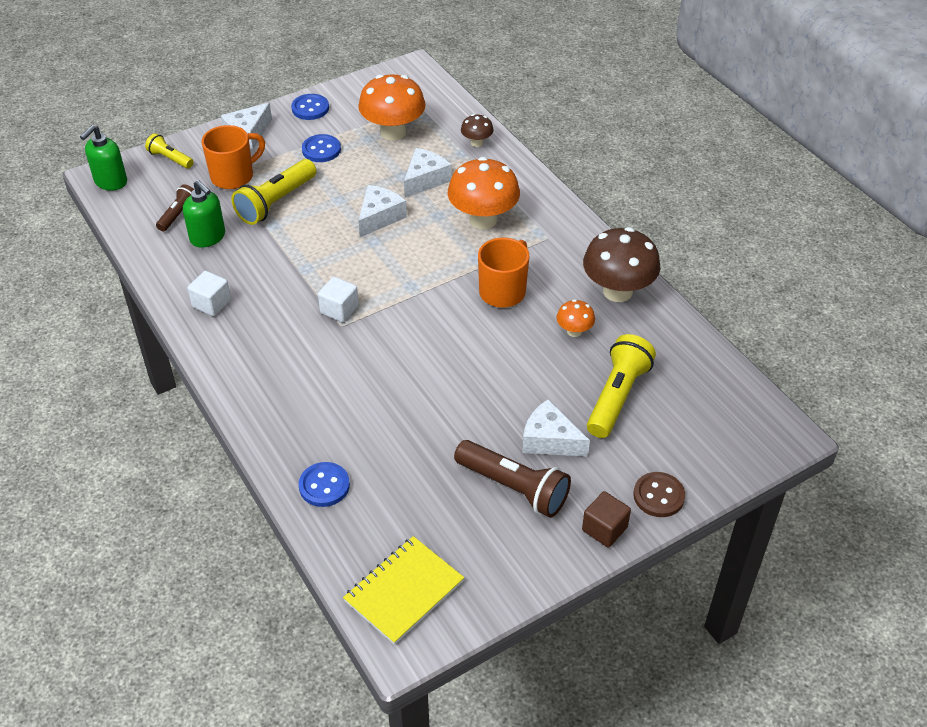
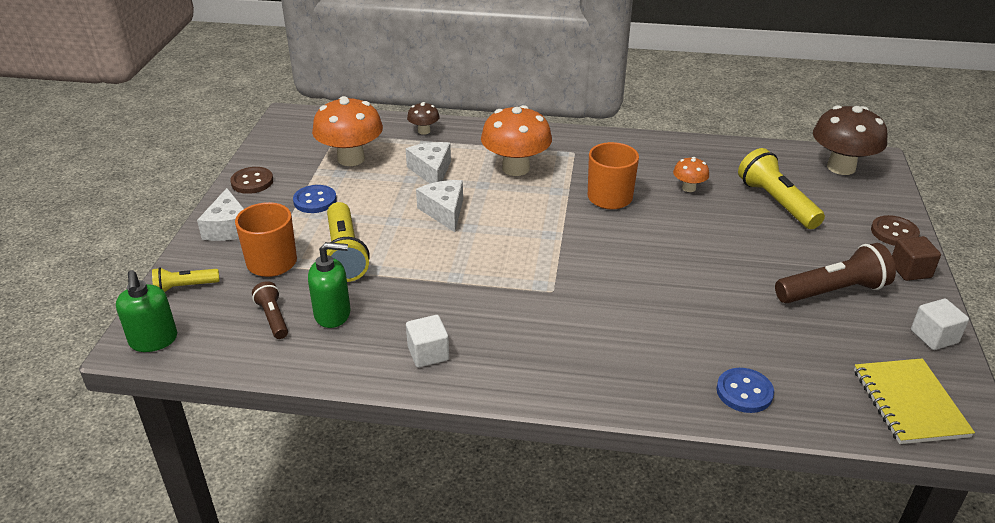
camera: 50 degrees left, 10 degrees down
blue button [291,94,329,120] -> brown button [230,167,273,194]
white cube [318,277,359,322] -> white cube moved to [911,299,969,350]
white cheese [522,399,590,457] -> none
brown mushroom [583,227,660,302] -> brown mushroom moved to [813,105,887,175]

